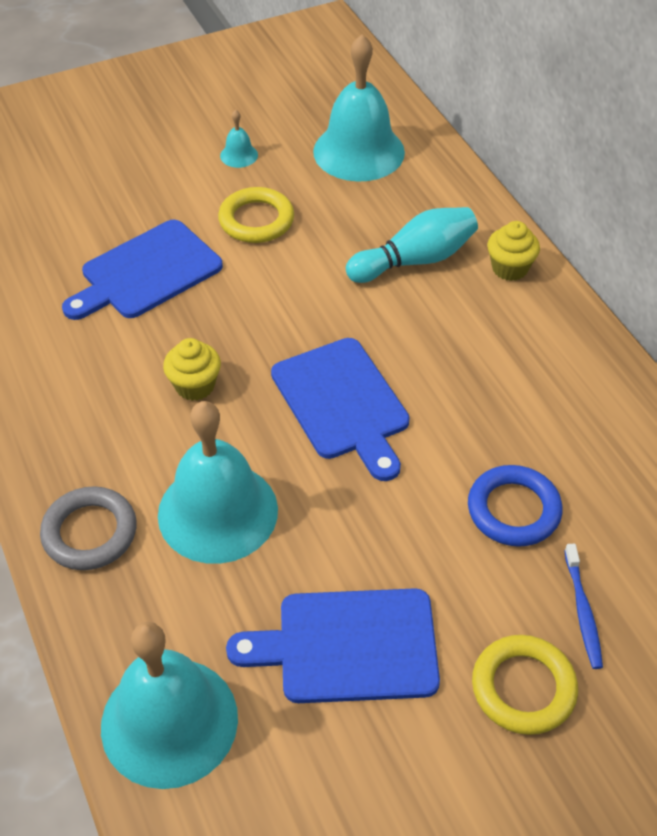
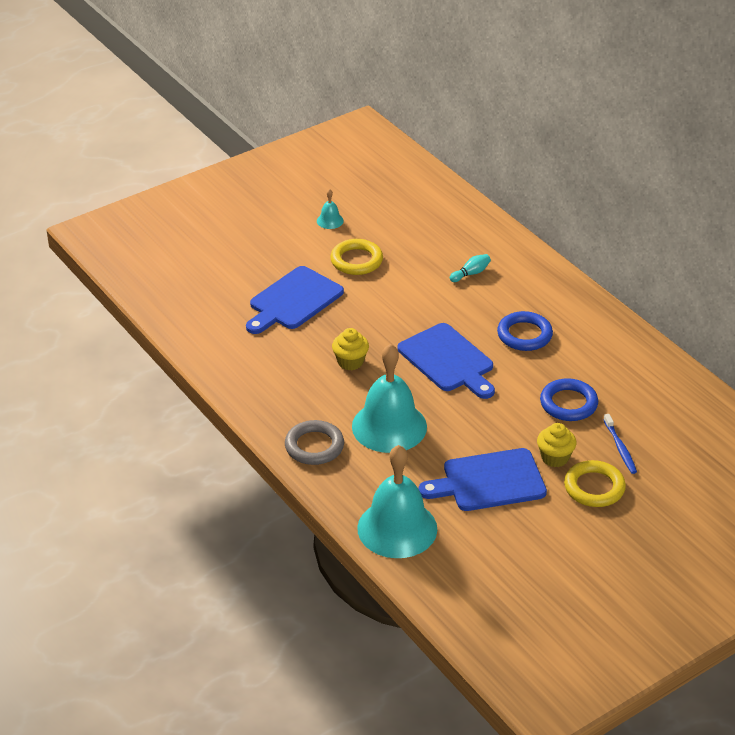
camera: 10 degrees left, 10 degrees down
turquoise bell [313,34,405,182] -> none
turquoise bowling pin [346,207,478,283] -> turquoise bowling pin [450,254,491,282], size x0.50
yellow cupcake [487,221,540,281] -> yellow cupcake moved to [537,423,576,467]
none -> blue ring [497,311,553,351]

